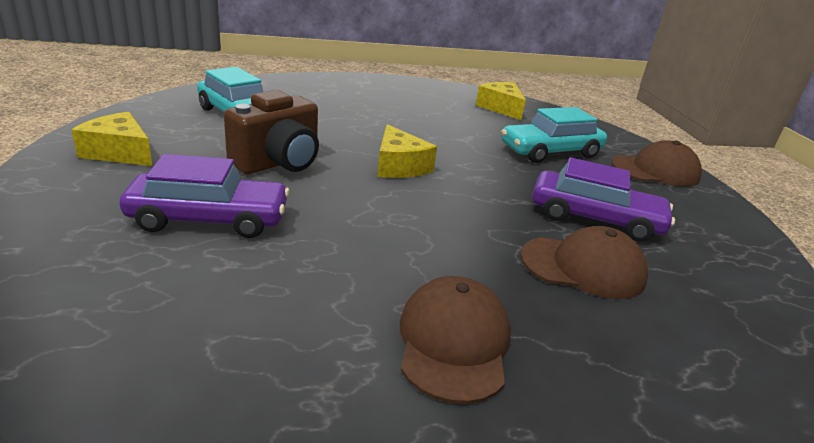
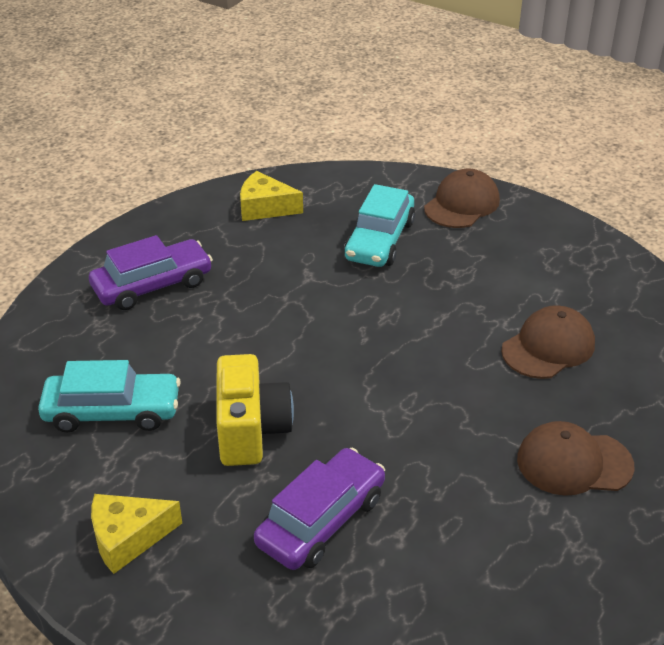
camera: 45 degrees left, 10 degrees up
brown camera [224,90,319,174] -> yellow camera [217,354,294,466]
yellow cheese [377,124,437,178] -> none
brown cap [400,276,511,404] -> brown cap turned 45 degrees counterclockwise [517,421,635,496]
purple car [532,157,675,242] -> purple car moved to [89,235,213,310]

